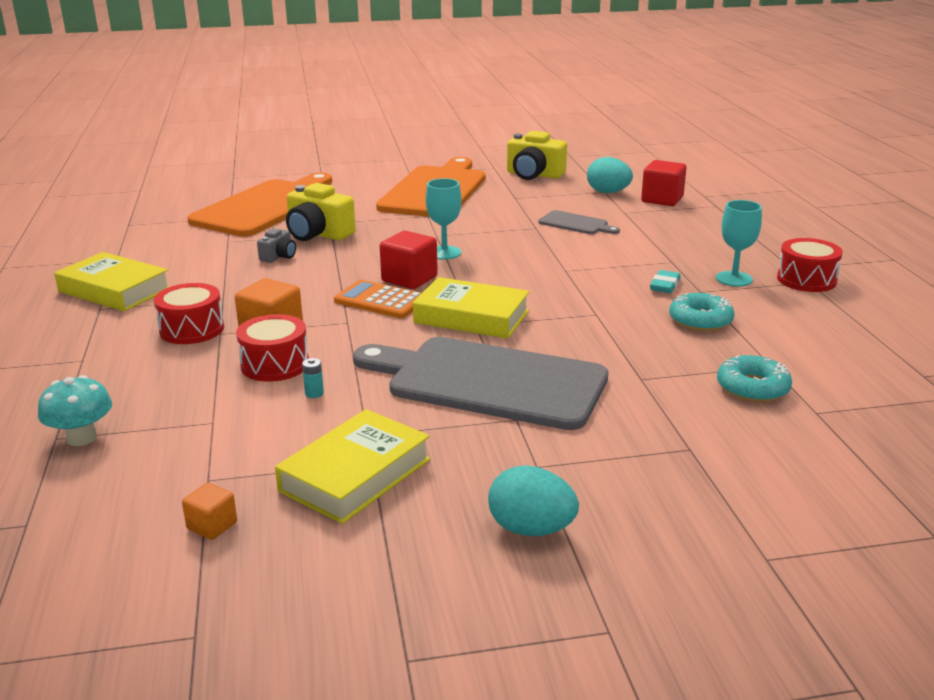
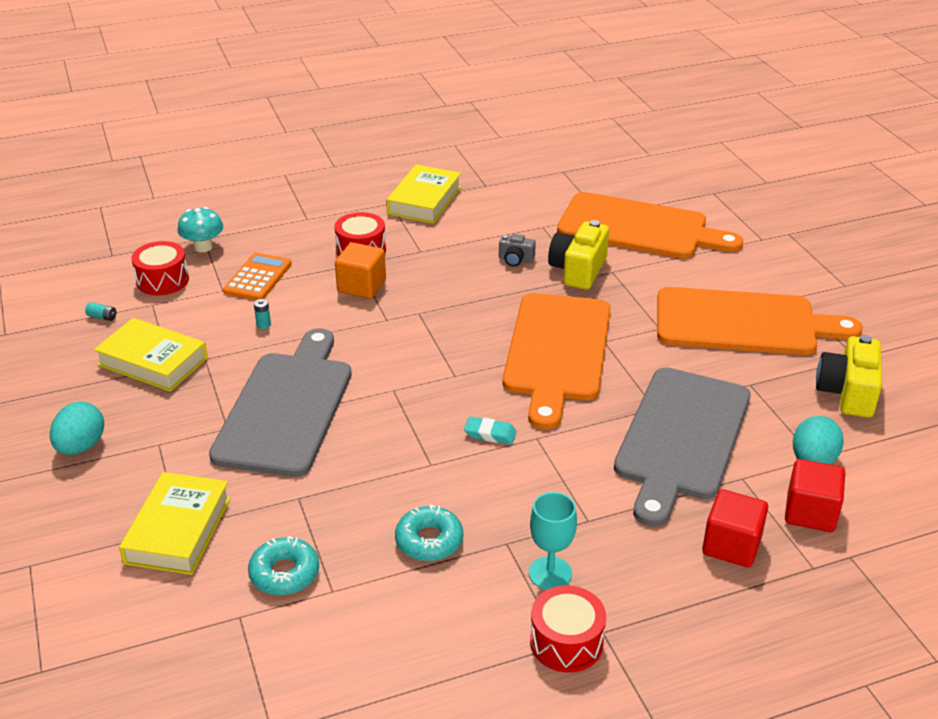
camera: 80 degrees right, 10 degrees up
orange cube [182,483,237,540] -> turquoise battery [85,302,116,321]
red drum [236,314,309,382] -> red drum moved to [131,241,189,295]
orange calculator [334,280,422,318] -> orange calculator moved to [223,253,292,300]
red cube [380,231,438,289] -> red cube moved to [702,489,768,567]
yellow book [413,277,529,339] -> yellow book moved to [119,472,231,575]
turquoise goblet [426,178,461,260] -> orange cutting board [503,293,611,430]
grey cutting board [538,210,620,234] -> grey cutting board [614,367,750,527], size x2.27
turquoise eraser [650,270,681,293] -> turquoise eraser moved to [464,417,517,444]

